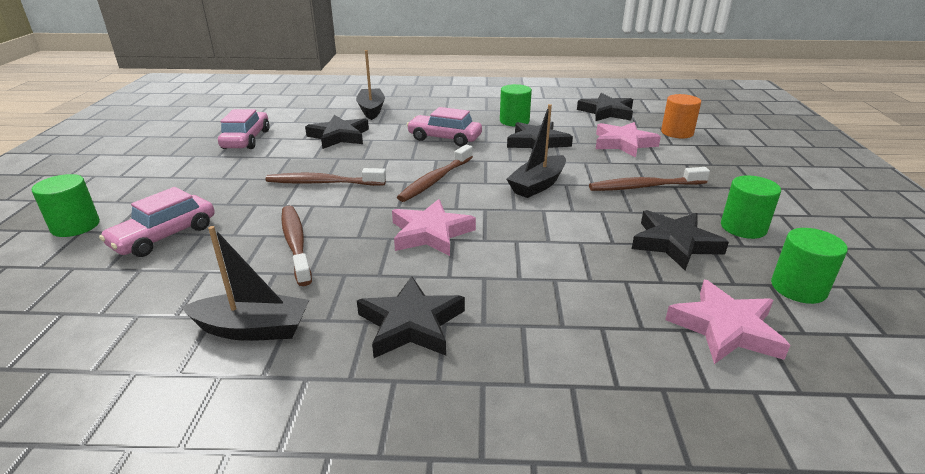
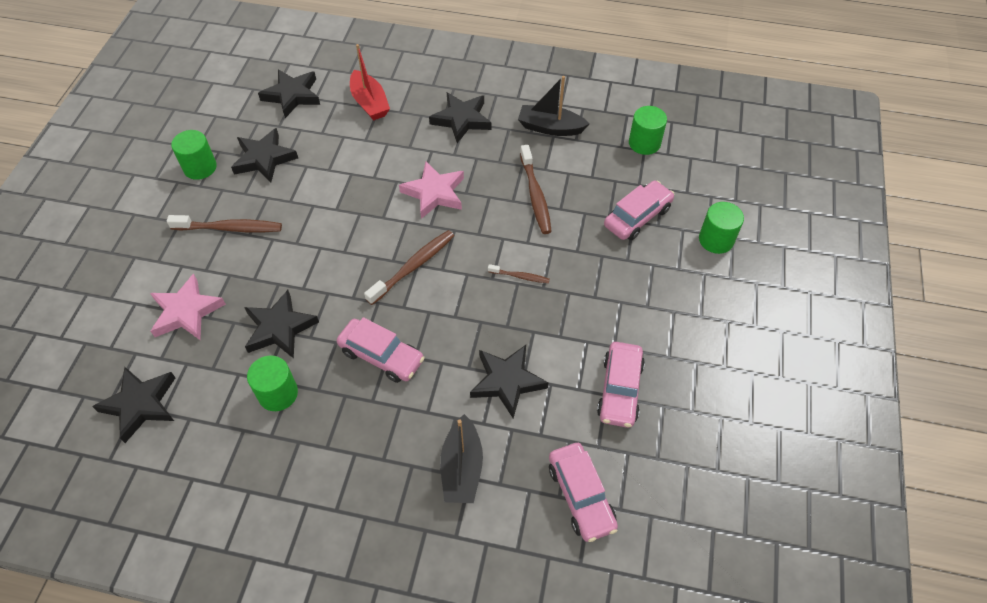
camera: 170 degrees left, 25 degrees up
brown toothbrush [266,168,386,186] -> brown toothbrush [488,264,550,283], size x0.54
black boat [507,104,566,198] -> none
orange cylinder [661,94,701,138] -> none
pink star [665,280,790,364] -> black star [258,70,320,118]
green cylinder [771,228,848,304] -> green cylinder moved to [629,106,667,155]
none -> red boat [350,44,390,121]
none -> pink car [549,443,618,542]

